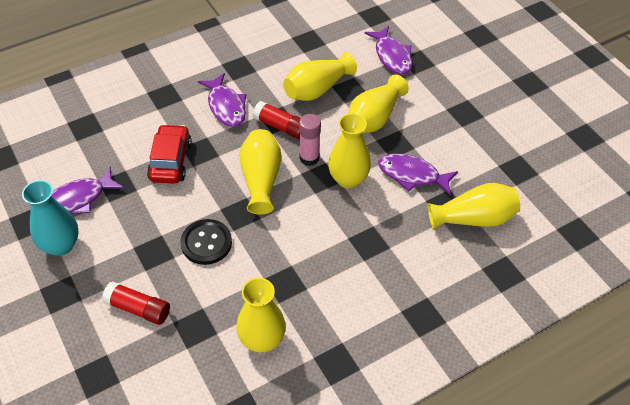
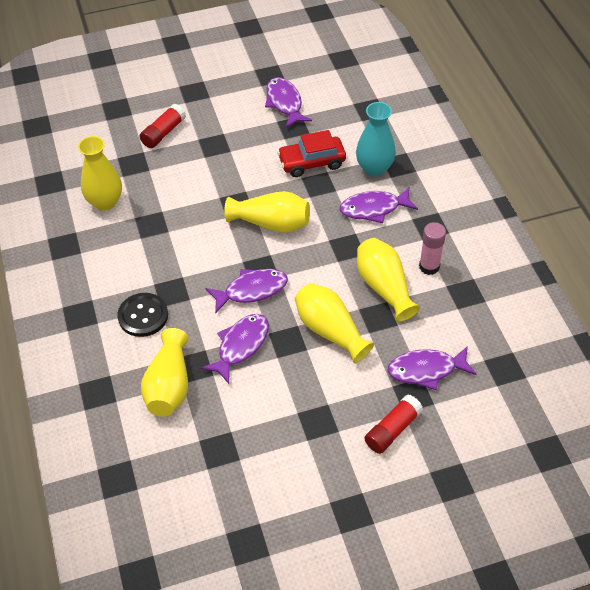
camera: 105 degrees right, 0 degrees up
turquoise vase [22,180,78,256] -> turquoise vase moved to [356,102,396,176]
red car [147,124,192,184] -> red car turned 150 degrees clockwise [277,130,346,177]
black button [180,219,232,265] -> black button moved to [117,293,168,337]
red glue stick [253,101,301,139] -> red glue stick moved to [364,394,423,454]
pink glue stick [299,114,321,166] -> pink glue stick moved to [419,222,446,275]
yellow vase [328,113,371,188] -> purple fish [205,269,288,314]

